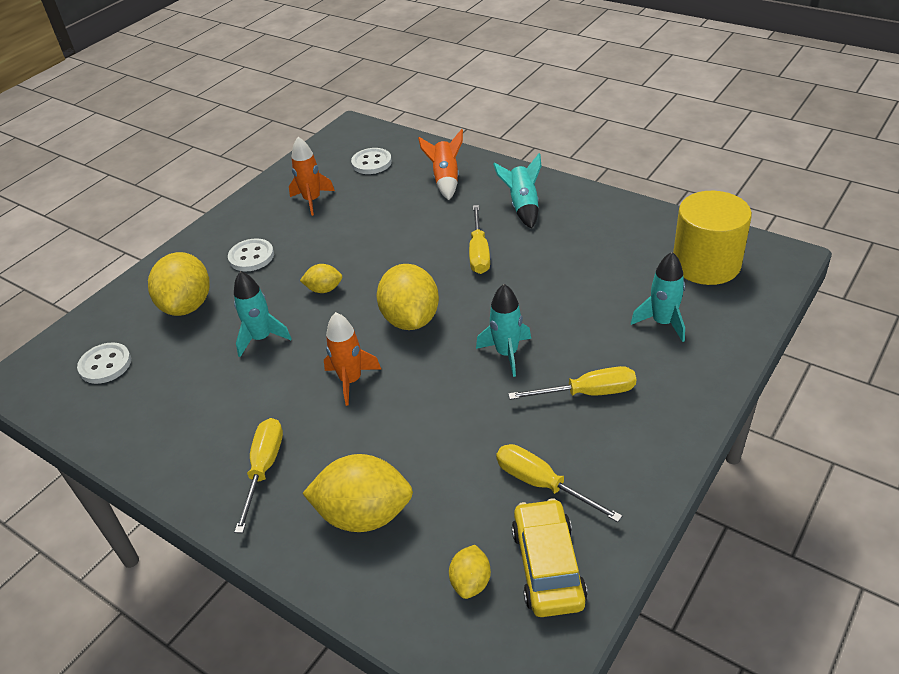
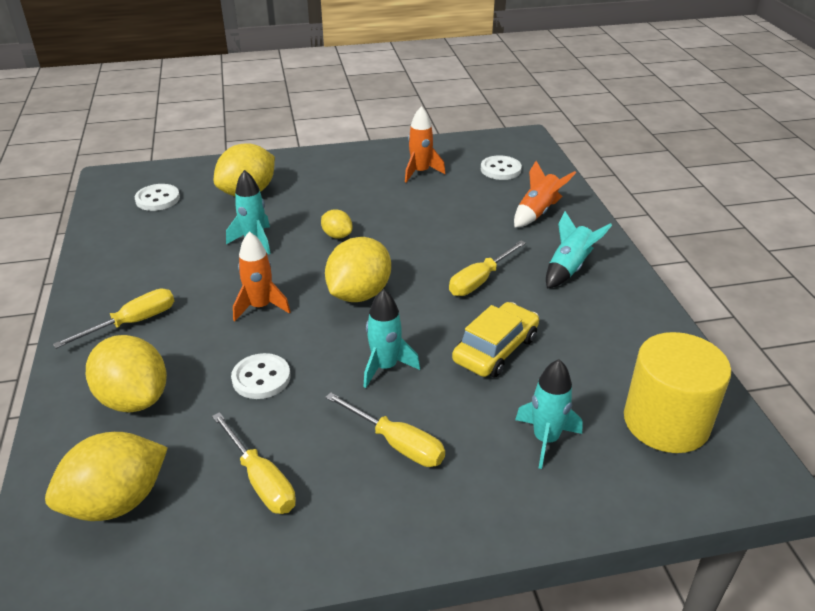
camera: 40 degrees right, 5 degrees down
white button [228,238,274,271] -> white button moved to [231,353,291,399]
yellow lemon [449,545,491,599] -> yellow lemon [45,432,168,521], size x1.96
yellow screwdriver [496,444,622,522] -> yellow screwdriver turned 150 degrees clockwise [212,412,296,514]
yellow car [512,498,587,617] -> yellow car moved to [452,302,539,377]

